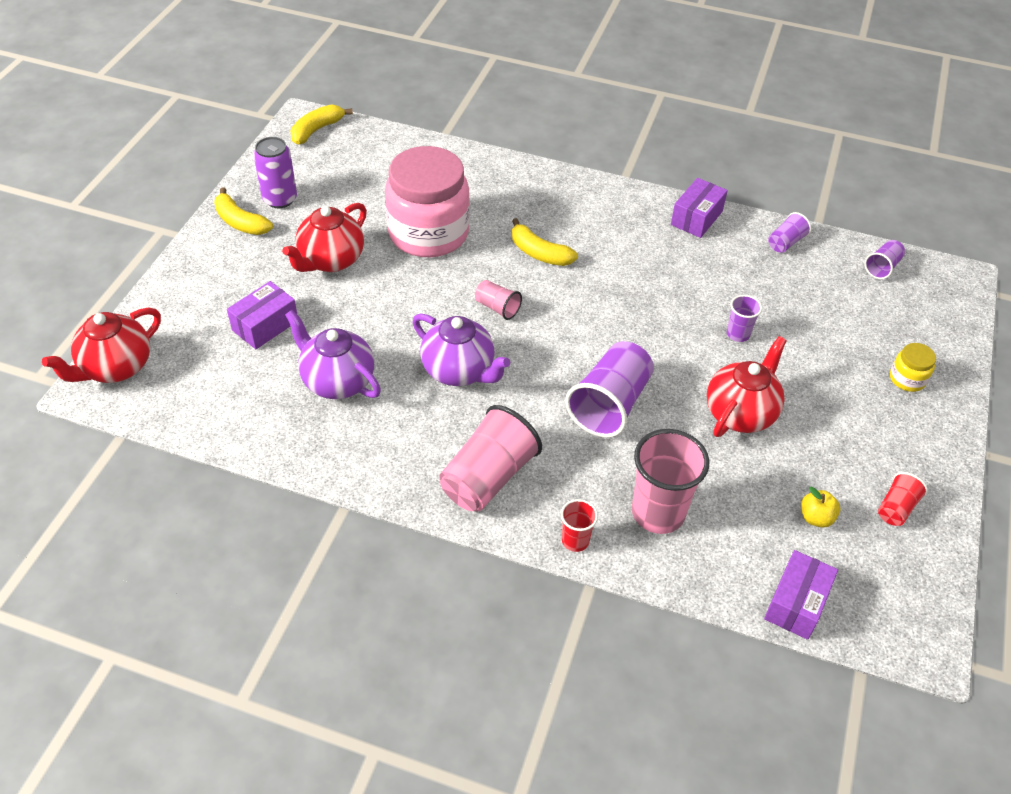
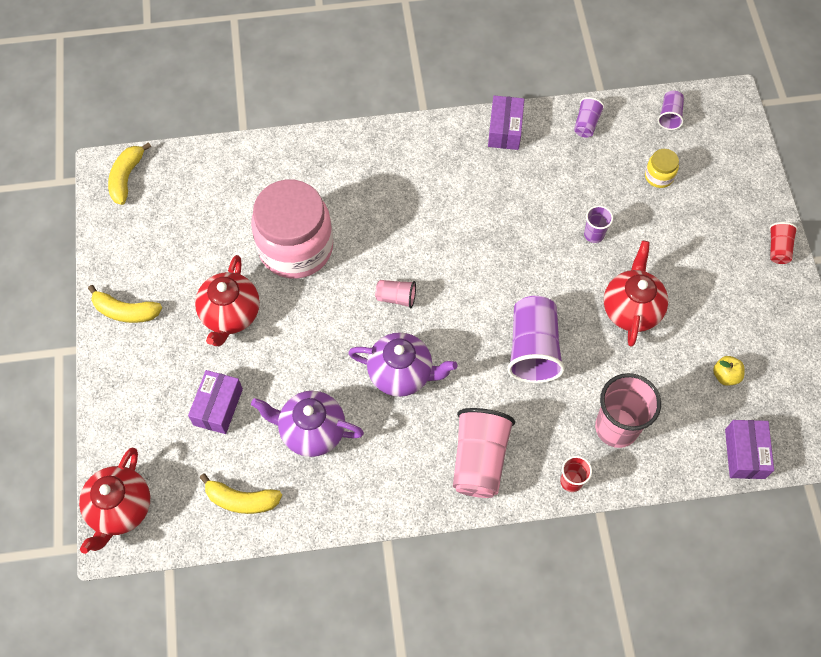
camera: 25 degrees left, 15 degrees up
purple can [254,137,297,208] -> none
yellow banana [512,218,578,266] -> yellow banana moved to [200,473,282,514]
red cup [878,472,928,526] -> red cup moved to [769,222,798,264]
yellow jar [890,343,936,392] -> yellow jar moved to [645,149,679,188]

